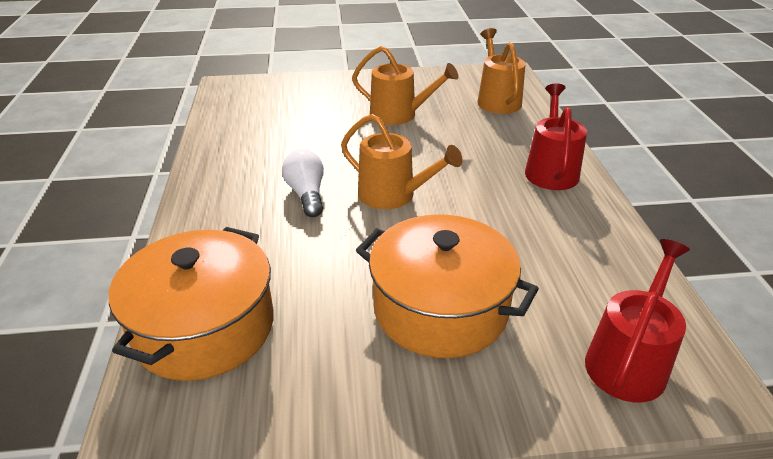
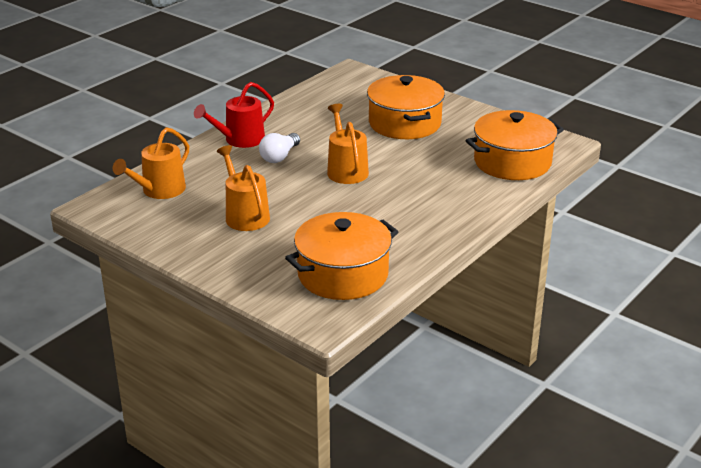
camera: 135 degrees left, 5 degrees down
white light bulb [282,149,324,217] -> white light bulb moved to [259,133,300,163]
red watering can [585,239,690,402] -> none
none -> orange pot [285,212,399,300]

